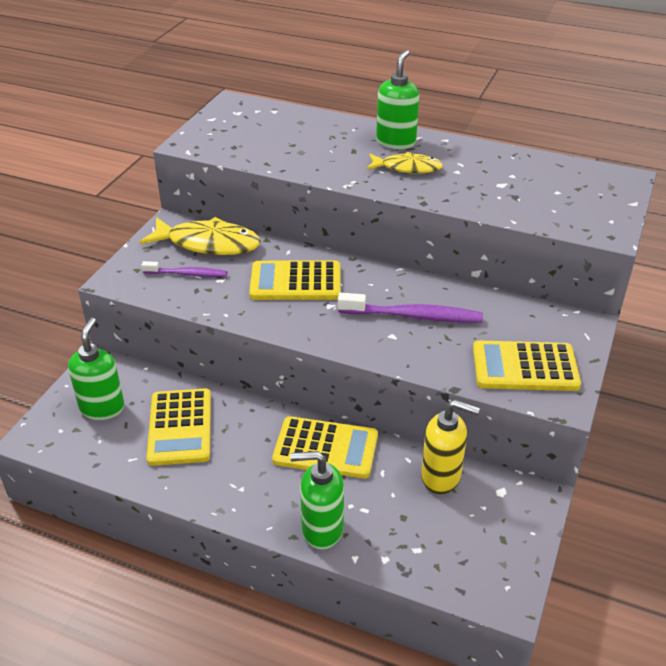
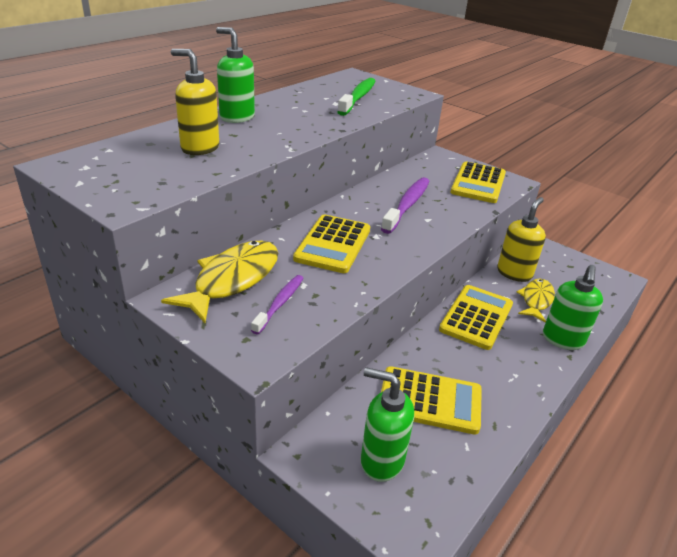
camera: 75 degrees left, 5 degrees down
yellow fish [367,152,443,174] -> yellow fish moved to [517,279,555,323]
none -> yellow soap dispenser [171,49,219,155]
none -> green toothbrush [337,78,375,116]

